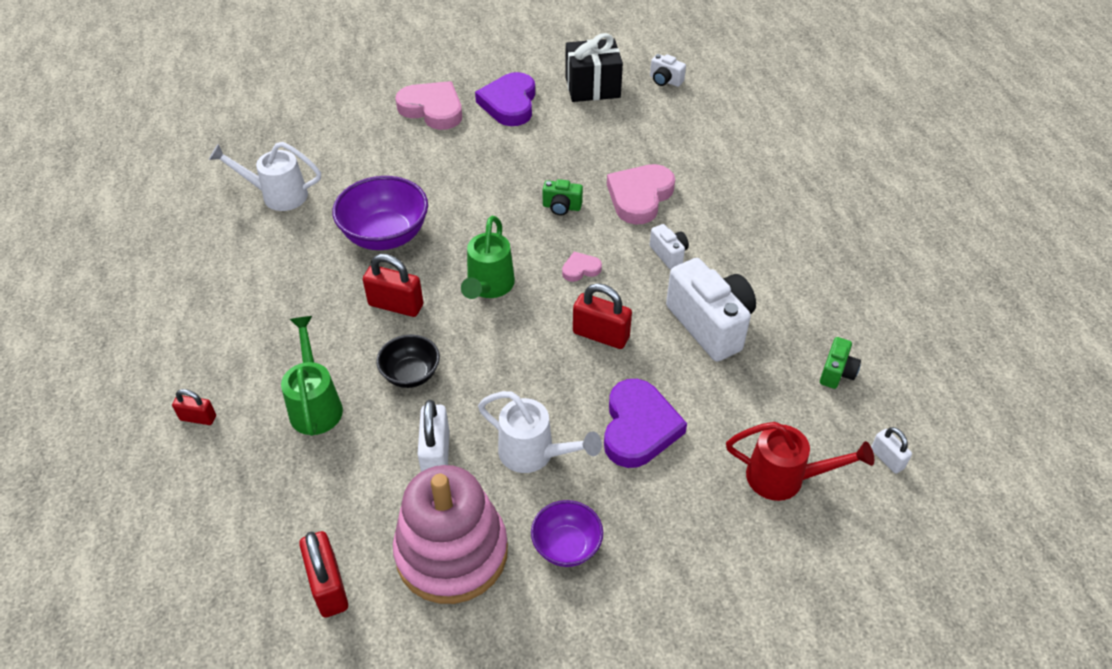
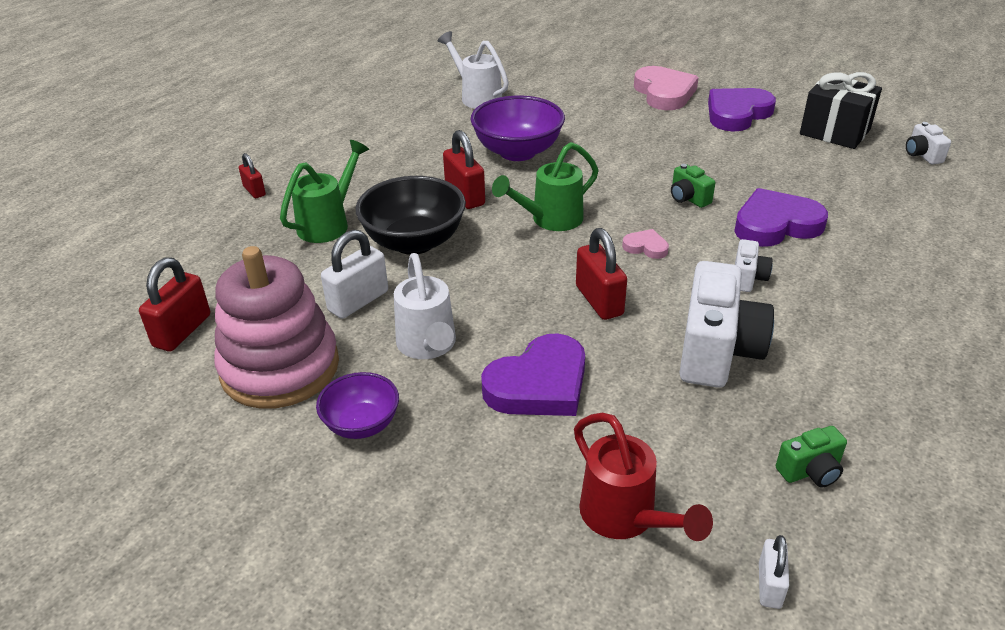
camera: 45 degrees right, 10 degrees down
black bowl [376,334,440,388] -> black bowl [356,176,466,255], size x1.70
pink heart [607,164,675,224] -> purple heart [734,188,828,247]

